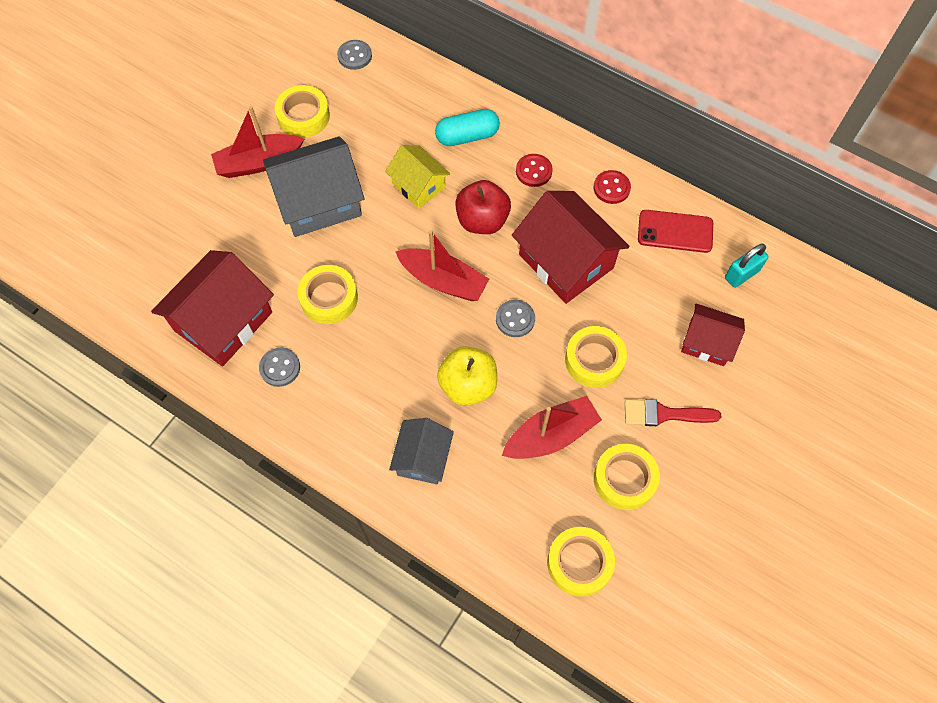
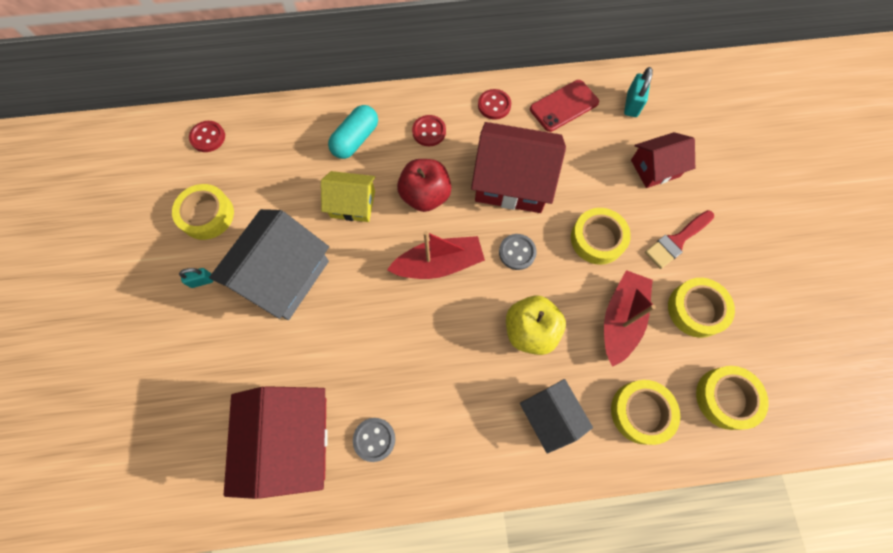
camera: 40 degrees left, 5 degrees up
red boat [211,106,304,178] -> turquoise padlock [179,268,213,288]
yellow tape [297,265,358,324] -> yellow tape moved to [611,380,680,445]
grey button [337,40,372,70] -> red button [189,121,225,152]

